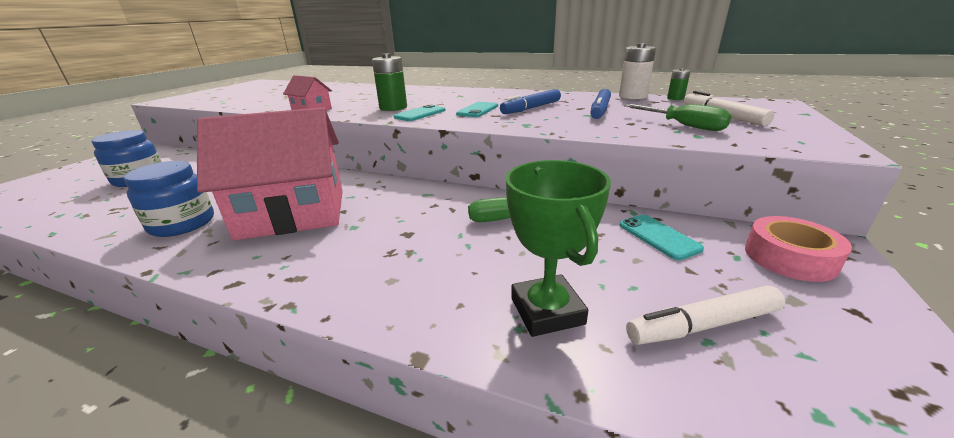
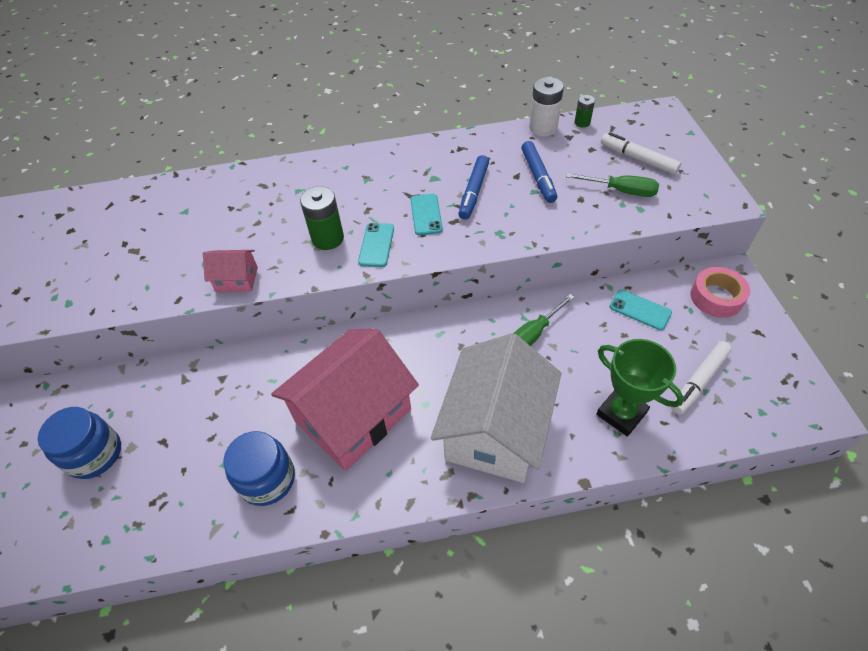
camera: 30 degrees left, 25 degrees up
none -> white house [431,333,561,483]

